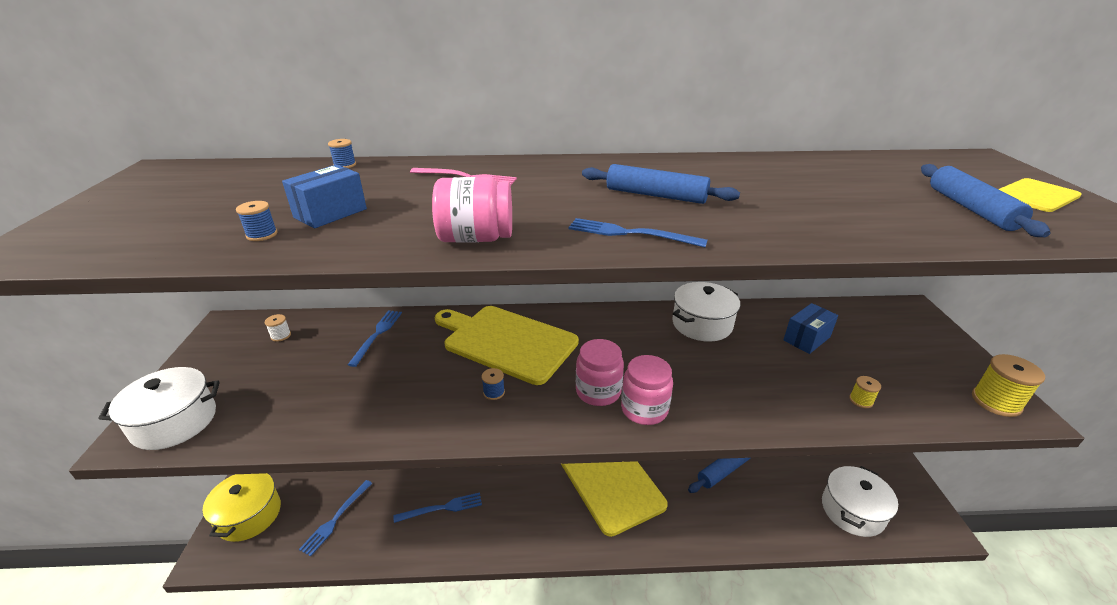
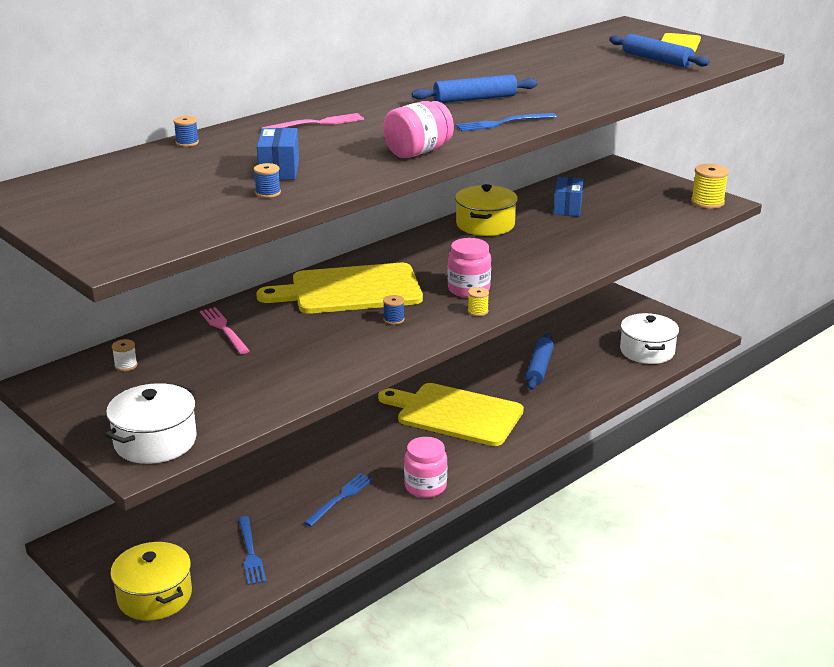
camera: 40 degrees left, 5 degrees down
blue fork [348,310,402,367] -> pink fork [200,307,250,354]
pink jar [621,355,673,425] -> pink jar moved to [404,437,447,498]
white pot [672,282,740,342] -> yellow pot [455,184,518,236]
yellow spool [849,376,881,408] -> yellow spool moved to [468,287,489,316]

